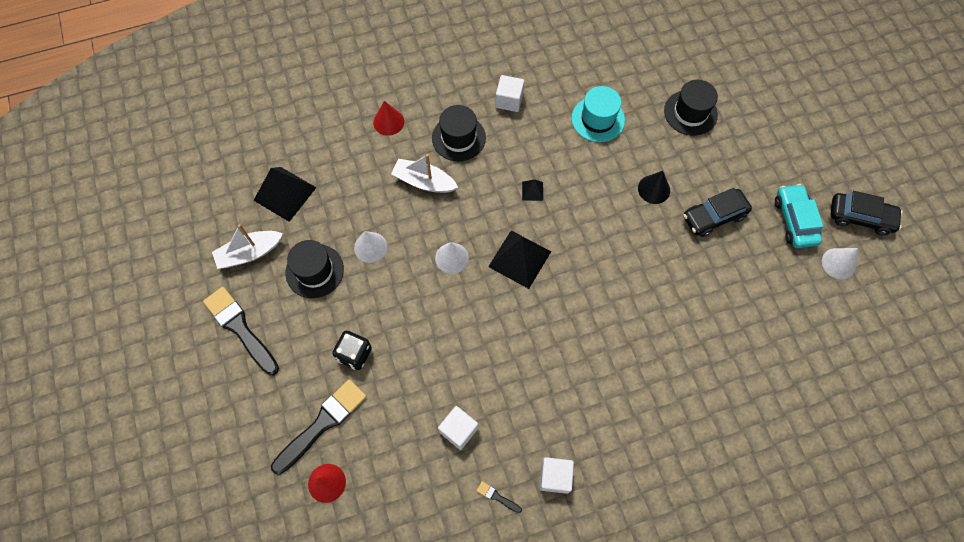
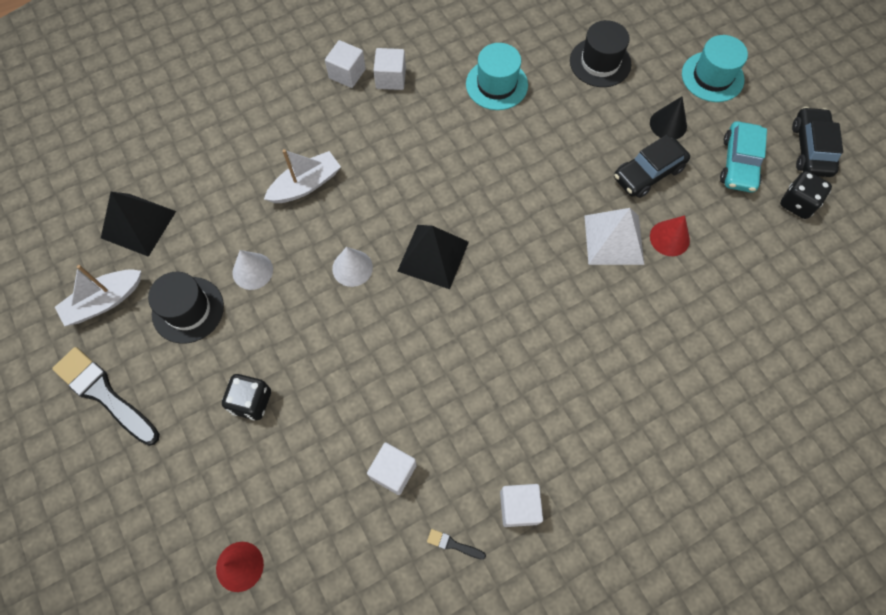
camera: 10 degrees left, 0 degrees up
black brush [271,379,367,474] -> none
red cone [373,101,404,136] -> red cone moved to [650,215,690,256]
white boat [391,154,458,193] -> white boat turned 135 degrees clockwise [264,149,341,203]
black hat [432,105,486,161] -> none
black pyramid [522,179,543,201] -> none
black cone [638,171,670,204] -> black cone moved to [650,97,687,139]
turquoise car [775,184,823,248] -> turquoise car turned 150 degrees counterclockwise [720,121,767,193]
white cone [822,248,858,279] -> black dice [780,171,832,219]
black car [831,191,903,236] -> black car turned 90 degrees counterclockwise [792,107,843,177]
none -> white cube [325,40,366,88]
none -> white pyramid [584,208,644,265]
none -> turquoise hat [682,35,748,102]

